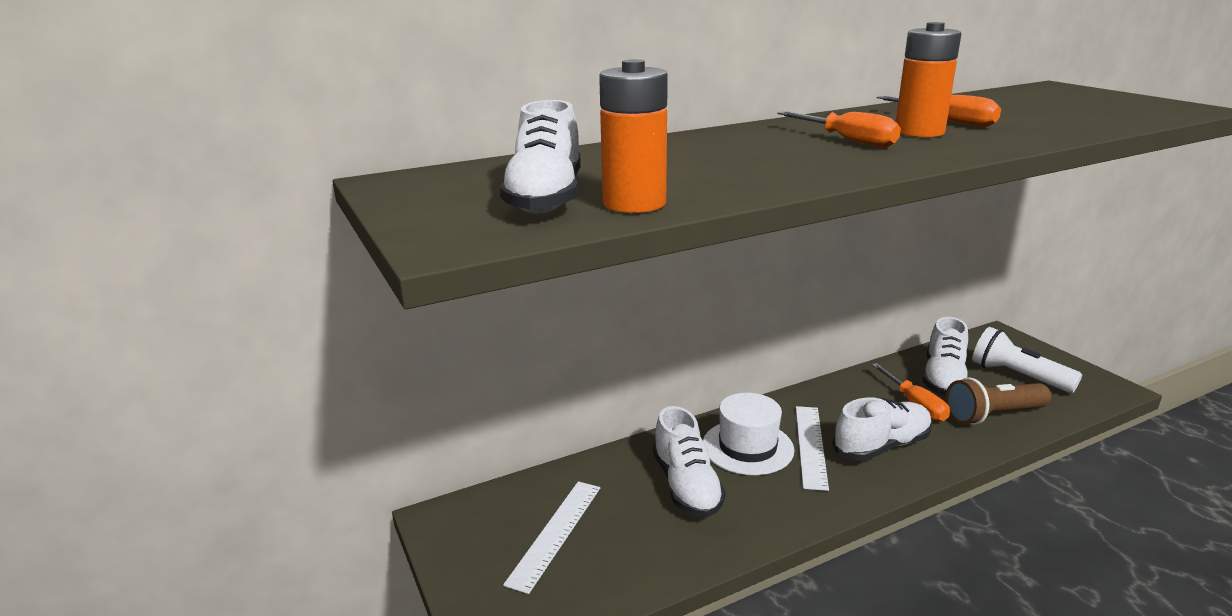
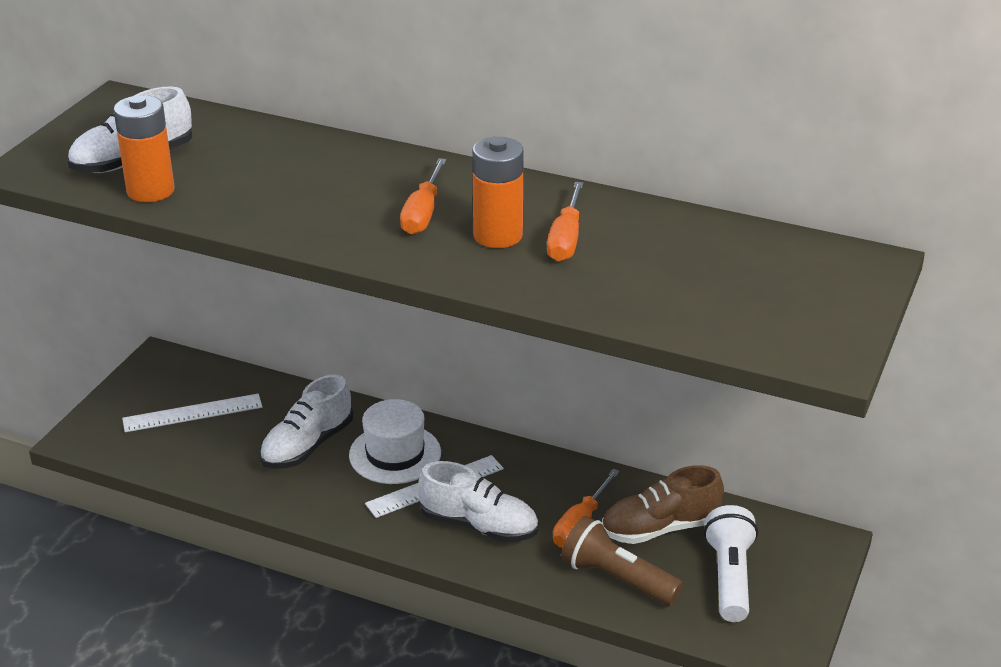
camera: 50 degrees right, 10 degrees up
white shoe [923,317,968,396] -> brown shoe [602,465,724,544]

